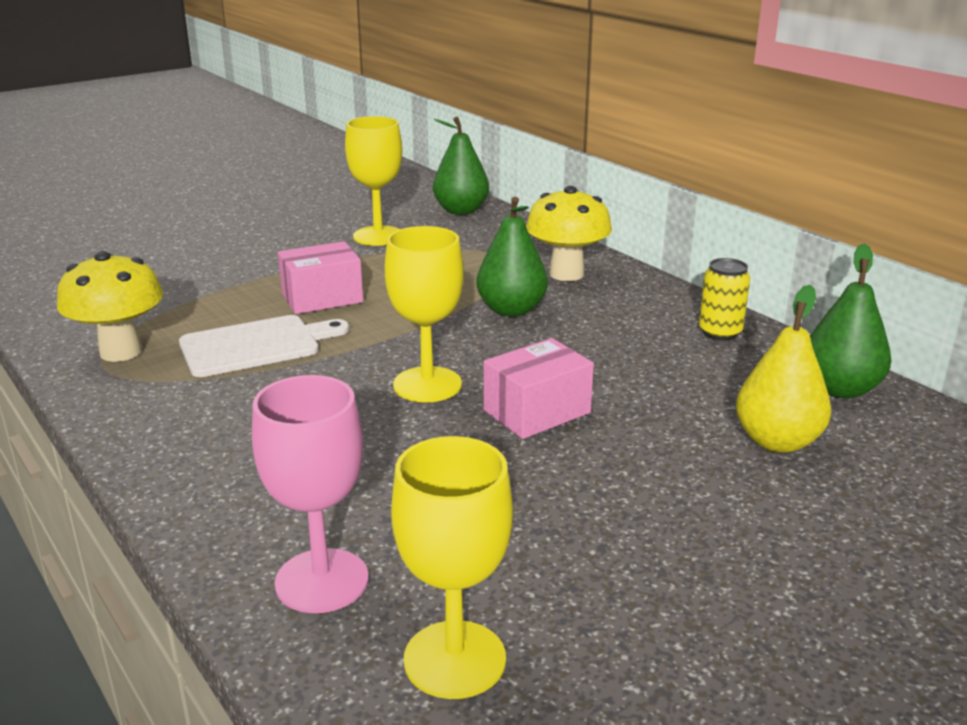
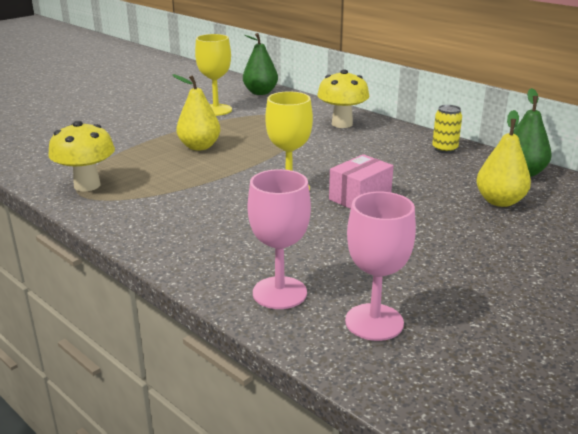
camera: 10 degrees left, 0 degrees up
white cutting board [179,315,349,377] -> none
pink box [278,241,363,314] -> yellow pear [172,74,220,150]
yellow goblet [391,436,513,699] -> pink goblet [345,192,416,341]
green pear [476,197,548,317] -> none

